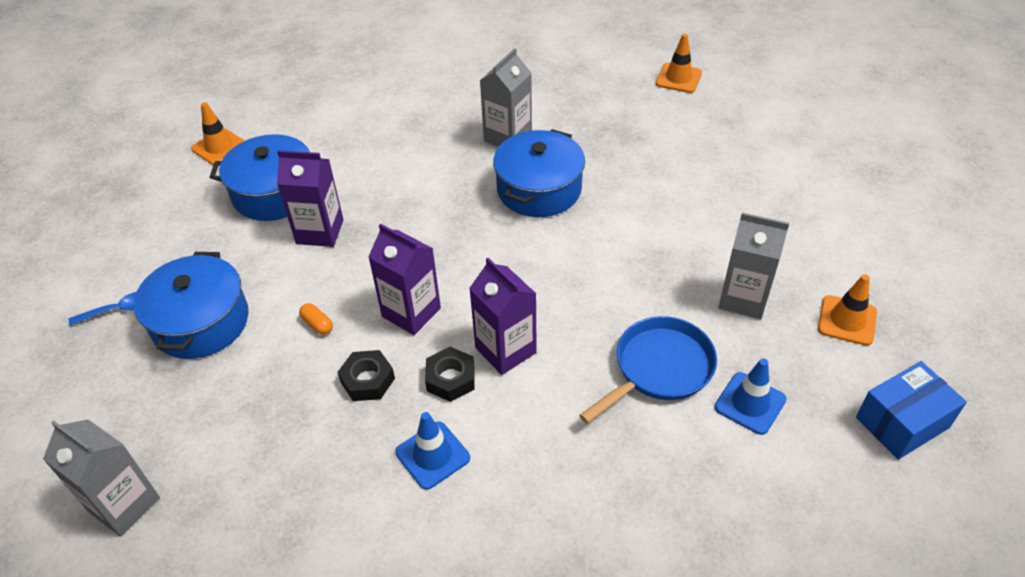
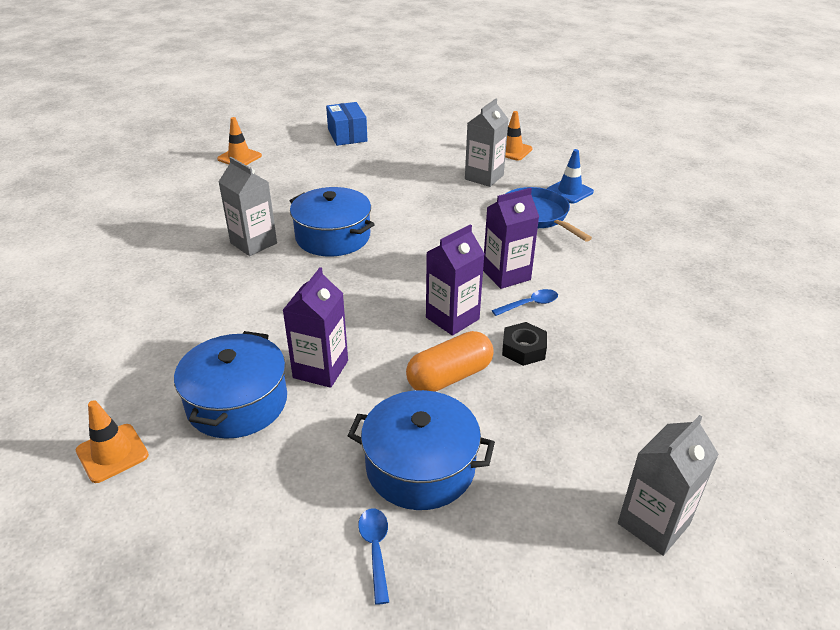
camera: 80 degrees left, 10 degrees down
orange capsule [299,303,333,335] -> orange capsule [406,331,494,392], size x2.27
blue traffic cone [395,412,470,490] -> none
black nut [425,347,475,402] -> blue spoon [492,289,558,316]
blue box [856,361,967,460] -> blue box moved to [326,102,368,146]

